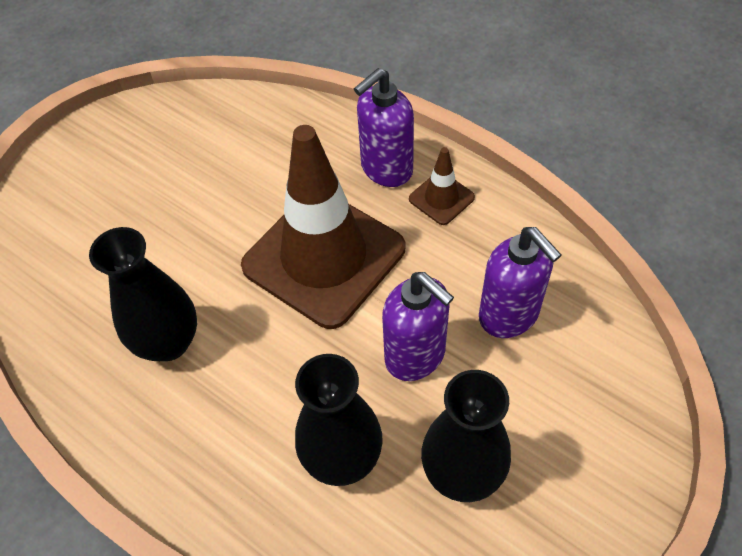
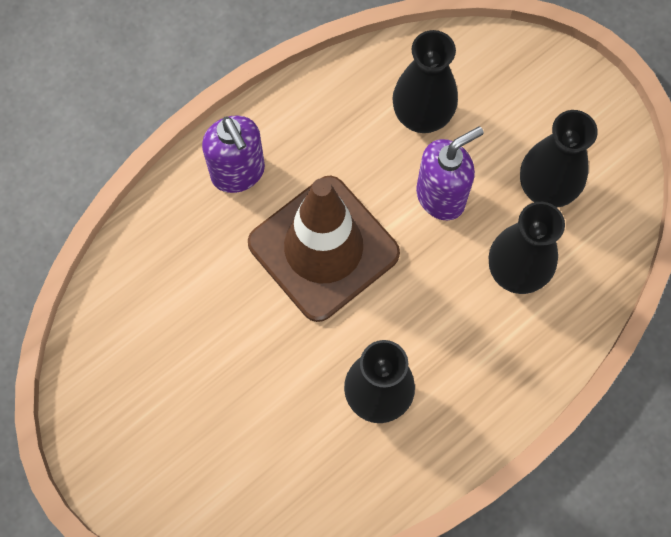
camera: 80 degrees left, 15 degrees up
brown traffic cone [409,147,475,225] -> none
purple soap dispenser [479,227,562,338] -> black vase [392,30,458,133]

